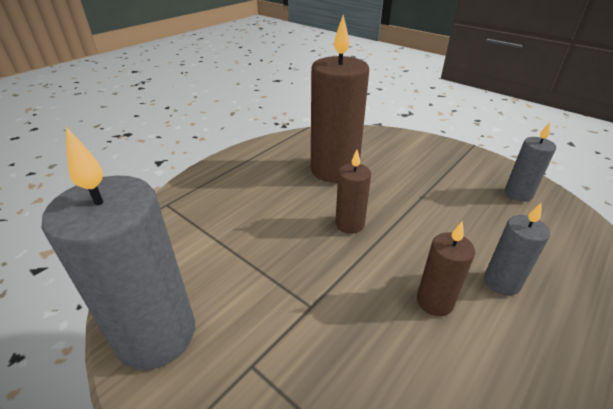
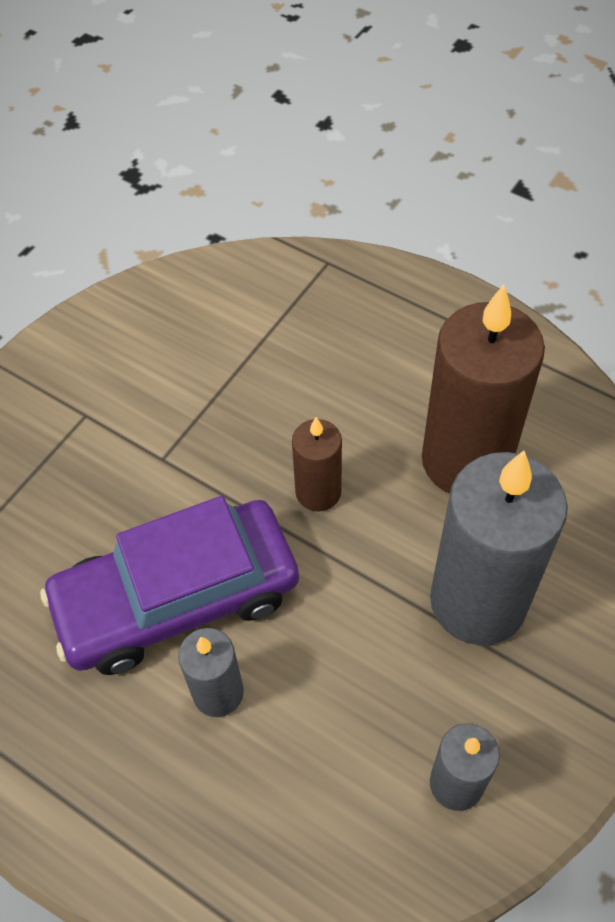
camera: 85 degrees right, 20 degrees up
grey candle [42,127,195,370] -> grey candle moved to [430,451,568,645]
brown candle [417,221,475,316] -> purple car [40,496,299,675]

